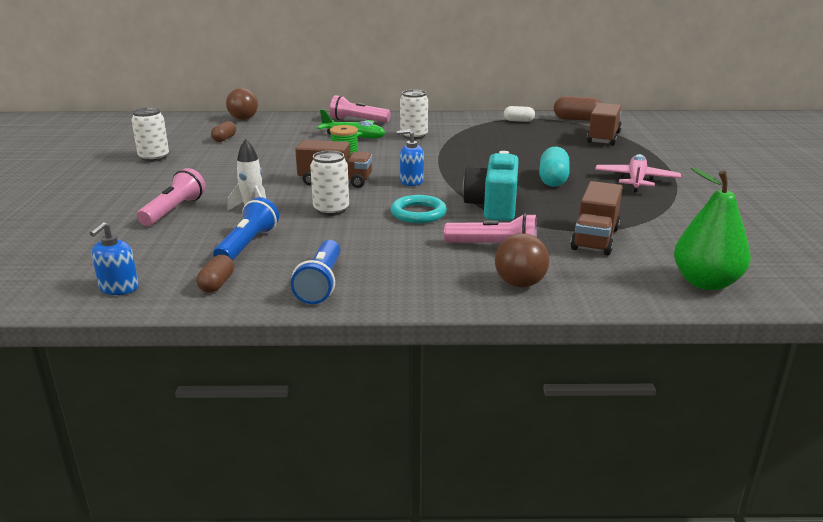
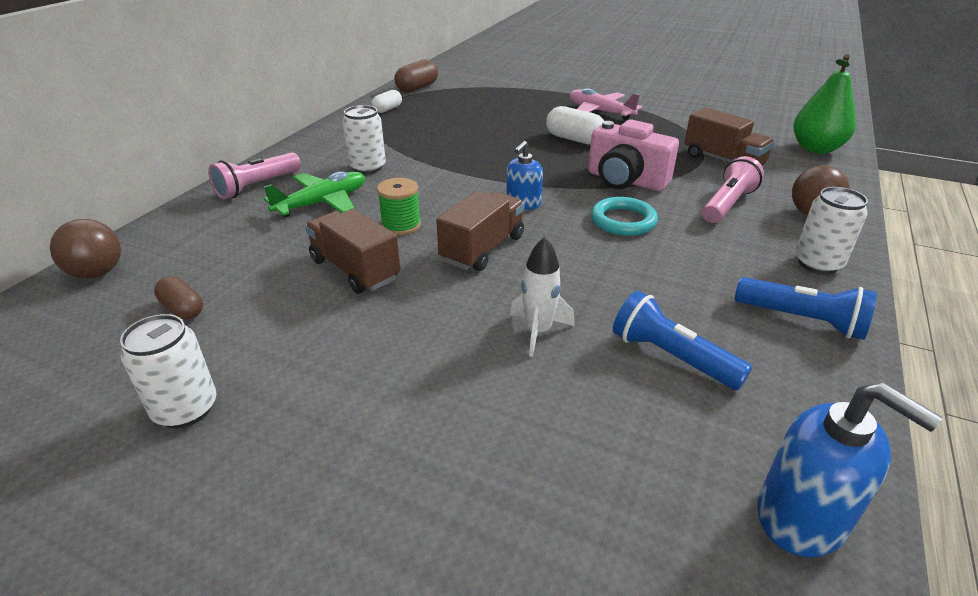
camera: 65 degrees left, 10 degrees up
blue soap dispenser [90,222,139,295] -> blue soap dispenser [757,382,942,557], size x1.54
pink flashlight [137,168,206,226] -> none
brown capsule [196,255,234,293] -> none
white can [310,151,349,216] -> white can moved to [795,187,868,274]
turquoise camera [463,151,519,221] -> pink camera [588,119,679,191]
turquoise capsule [539,147,570,187] -> white capsule [546,106,604,145]
brown truck [587,103,622,145] -> brown truck moved to [305,209,401,294]

